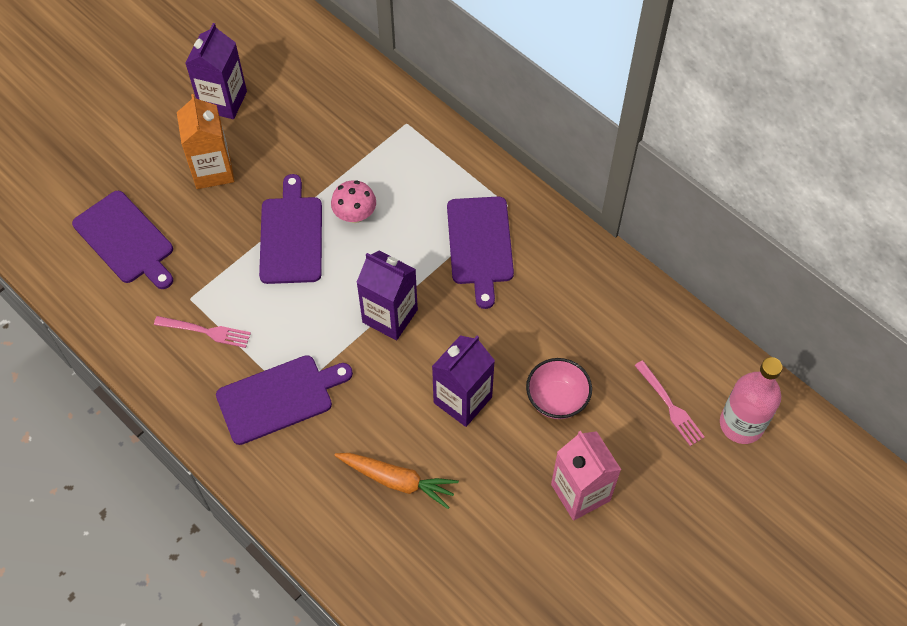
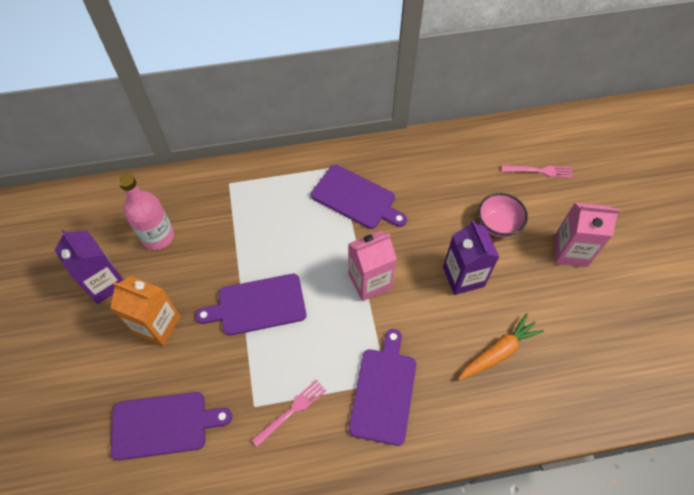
camera: 55 degrees left, 0 degrees up
purple cutting board [259,174,322,284] -> purple cutting board turned 45 degrees counterclockwise [195,274,306,336]
pink mushroom [331,180,376,223] -> none
purple carton [356,251,418,340] -> pink carton [348,230,397,301]
pink bottle [720,357,783,444] -> pink bottle moved to [118,173,174,250]

